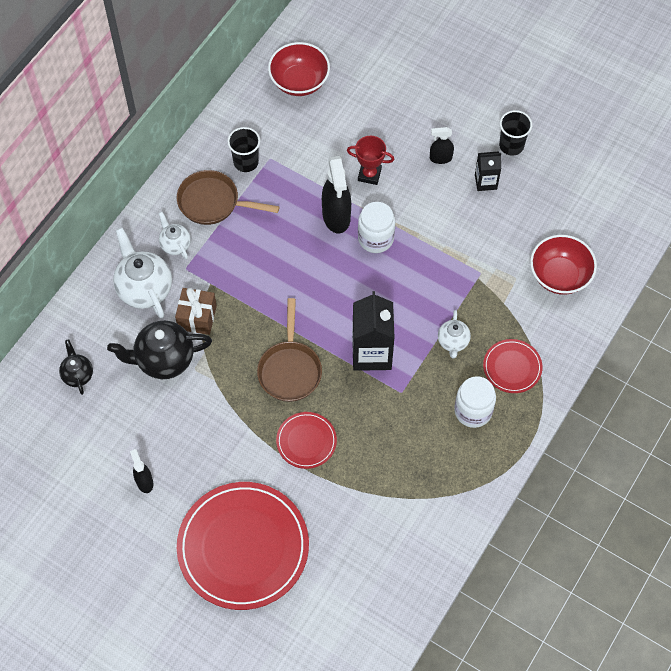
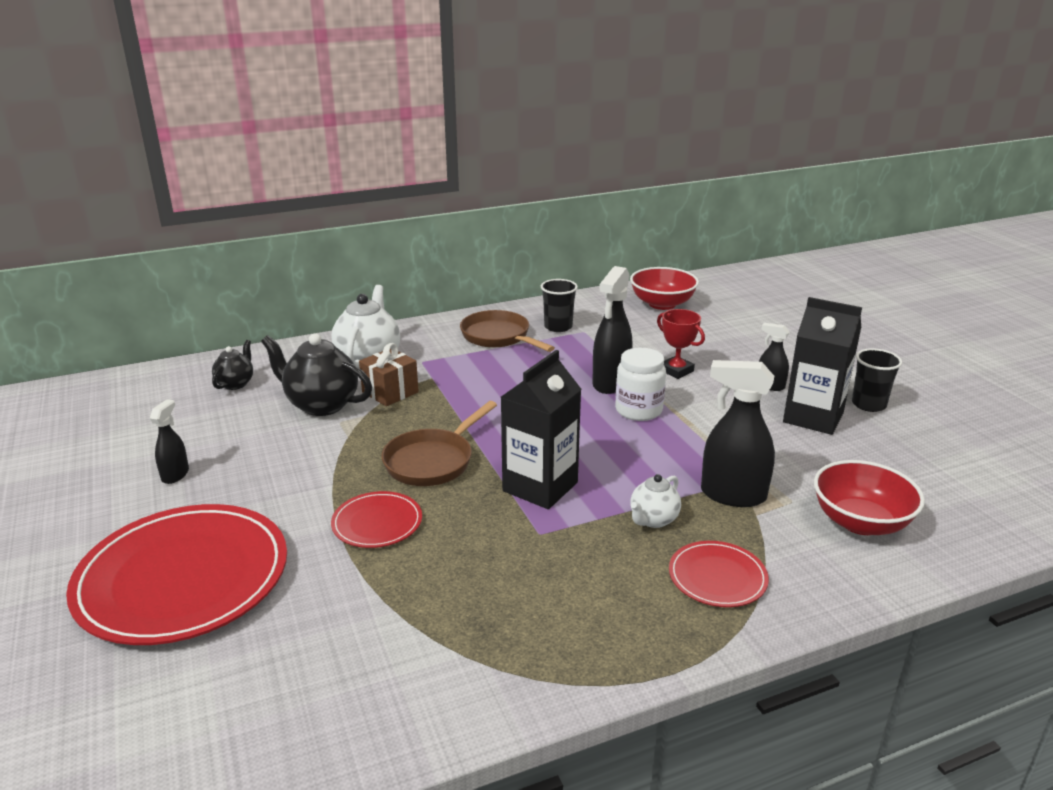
camera: 35 degrees right, 35 degrees down
white teapot [159,212,191,260] -> none
white jar [454,376,496,428] -> none
black carton [475,152,501,191] -> black carton [783,297,862,435], size x1.80
none -> black spray bottle [701,360,775,507]

